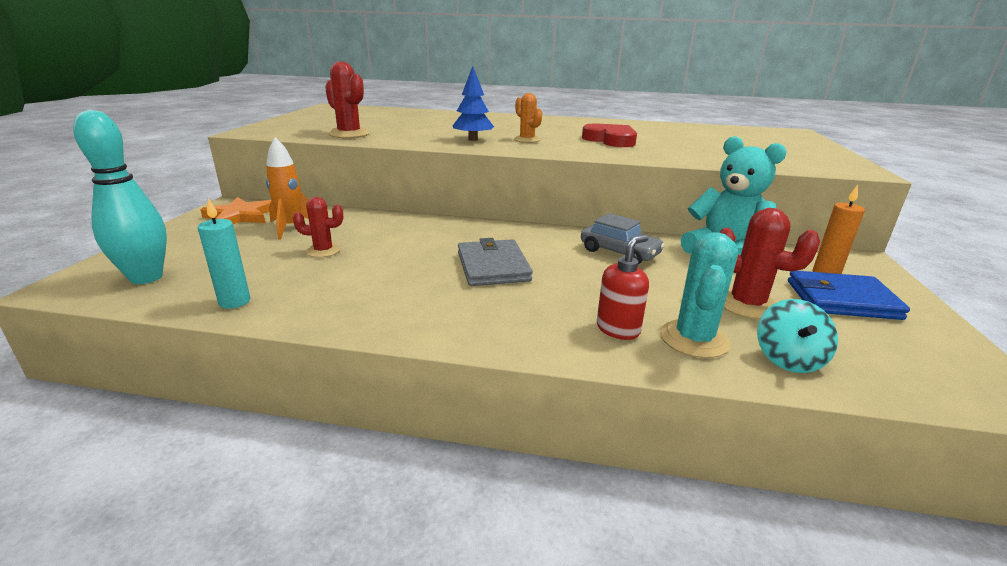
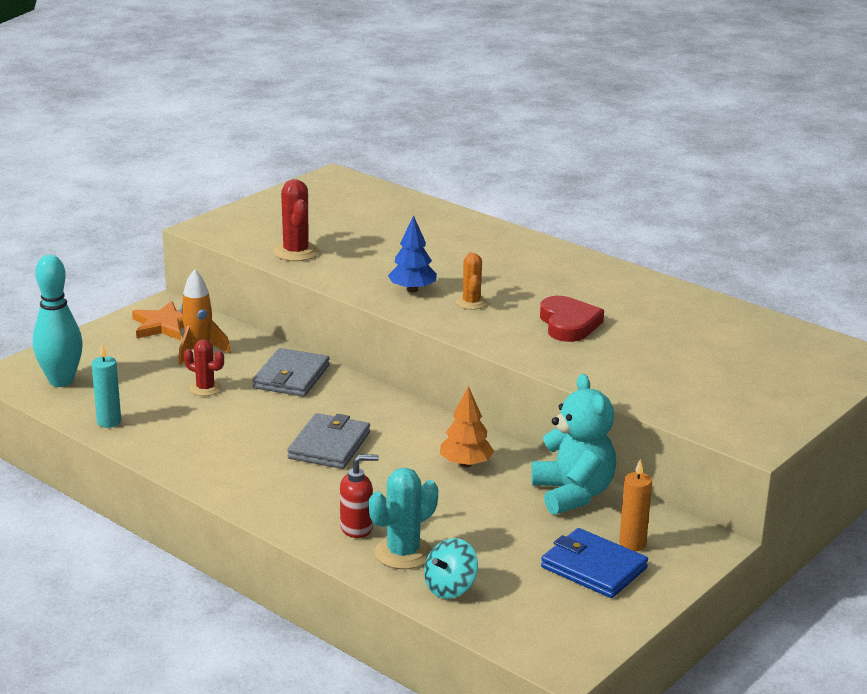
camera: 30 degrees right, 0 degrees up
grey car [581,213,665,264] -> orange tree [440,386,494,468]
red cactus [719,208,820,319] -> none
none -> grey wallet [252,348,330,397]

